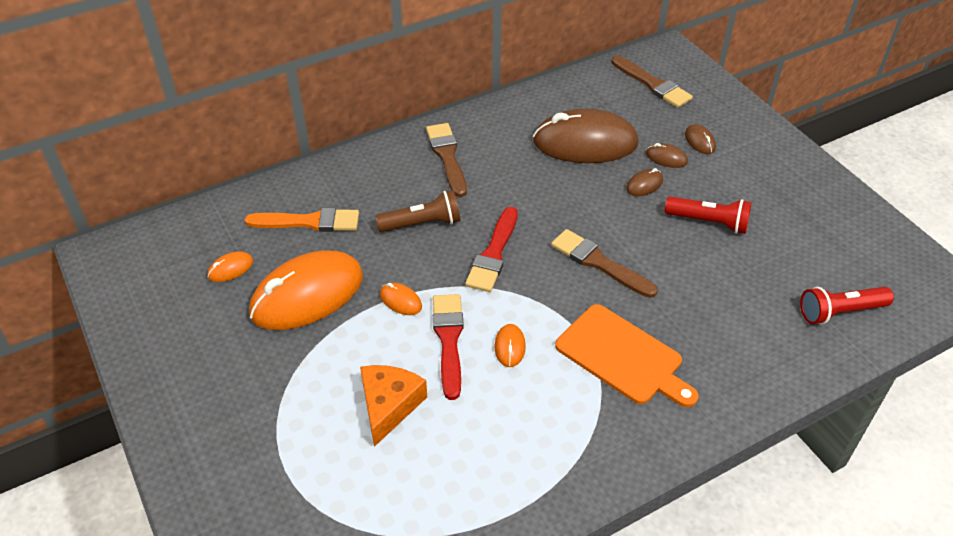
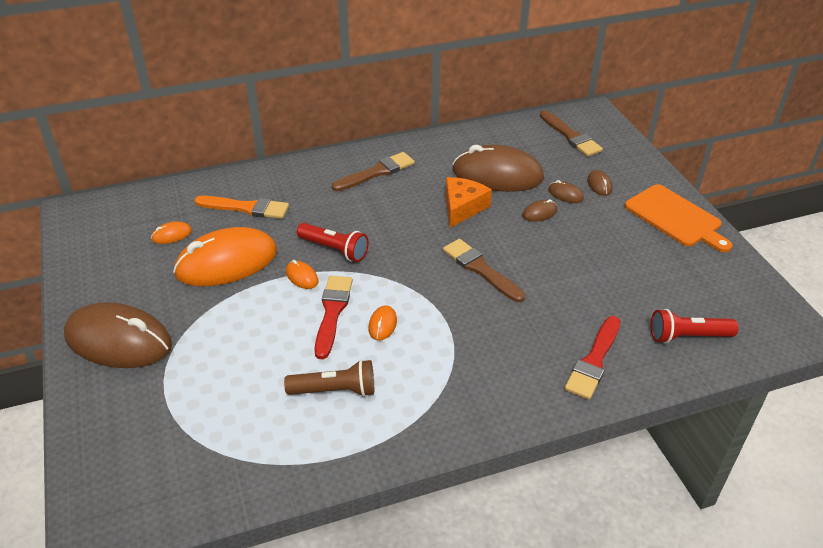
camera: 10 degrees right, 5 degrees down
orange cheese [360,365,427,447] -> orange cheese moved to [446,177,492,228]
brown flashlight [375,190,461,232] -> brown flashlight moved to [284,360,374,397]
brown brush [426,123,467,197] -> brown brush turned 60 degrees clockwise [332,152,415,191]
red brush [465,207,518,292] -> red brush moved to [564,316,620,400]
orange cutting board [555,304,699,408] -> orange cutting board moved to [624,184,733,253]
red flashlight [665,196,752,234] -> red flashlight moved to [297,223,369,262]
none -> brown mouse [64,302,172,368]

